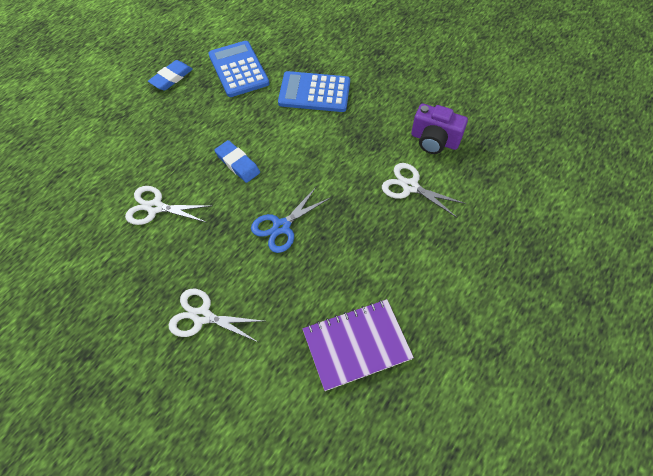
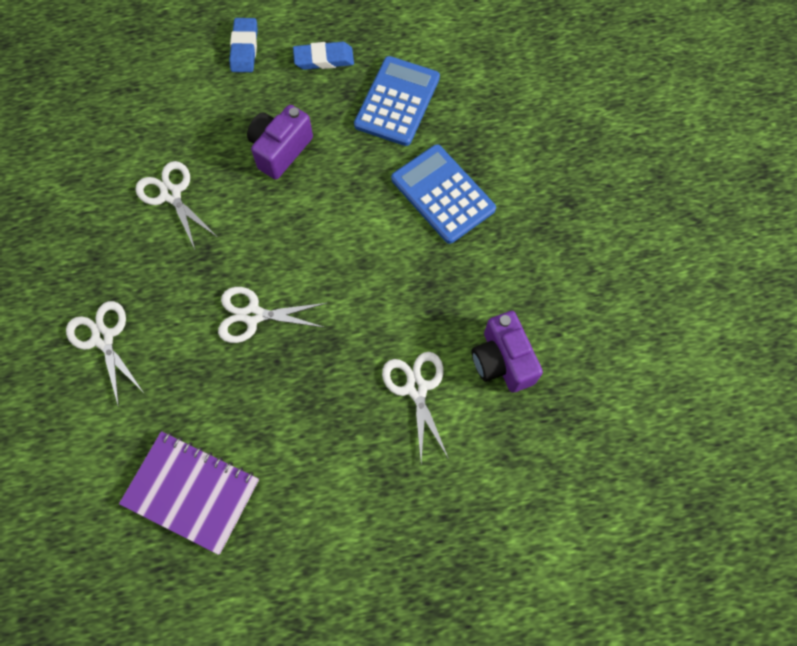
camera: 45 degrees right, 10 degrees up
blue eraser [214,140,260,183] -> blue eraser moved to [229,18,258,72]
blue scissors [251,187,330,253] -> white scissors [218,287,327,343]
none -> purple camera [247,105,313,179]

